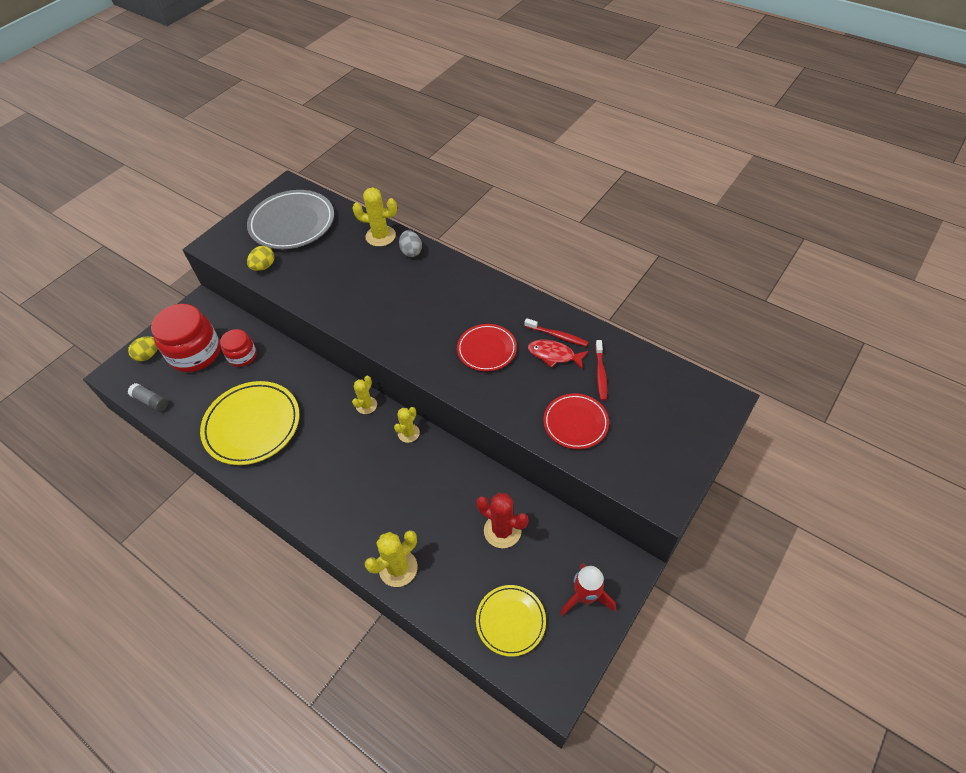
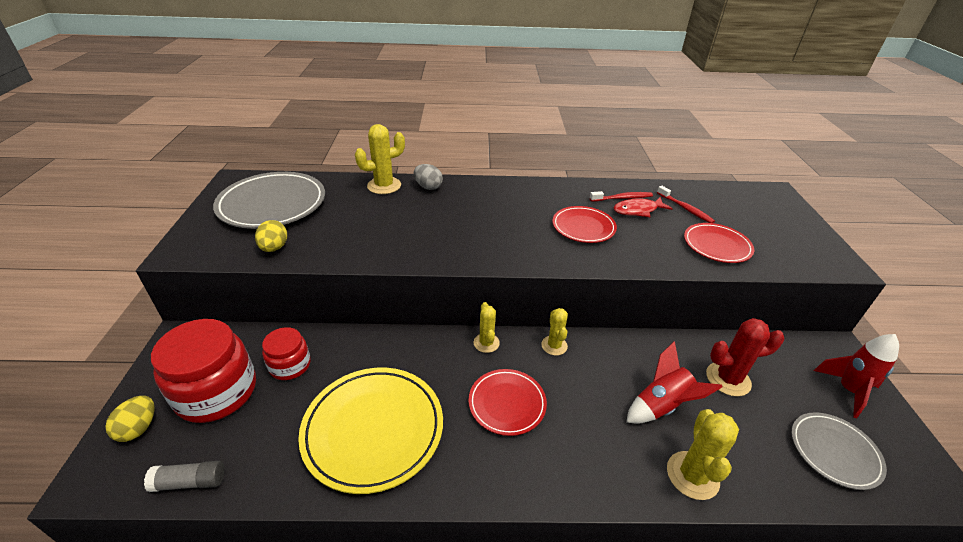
camera: 40 degrees left, 15 degrees down
yellow plate [476,585,546,657] -> grey plate [791,412,887,490]
none -> red plate [468,369,547,436]
none -> red rocket [626,341,723,424]

